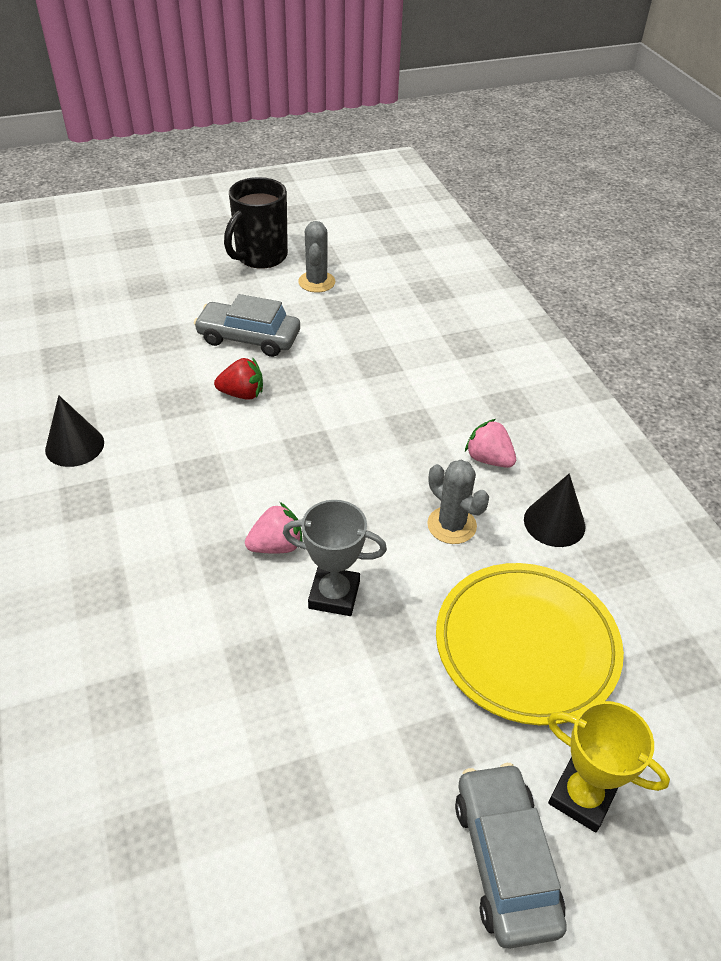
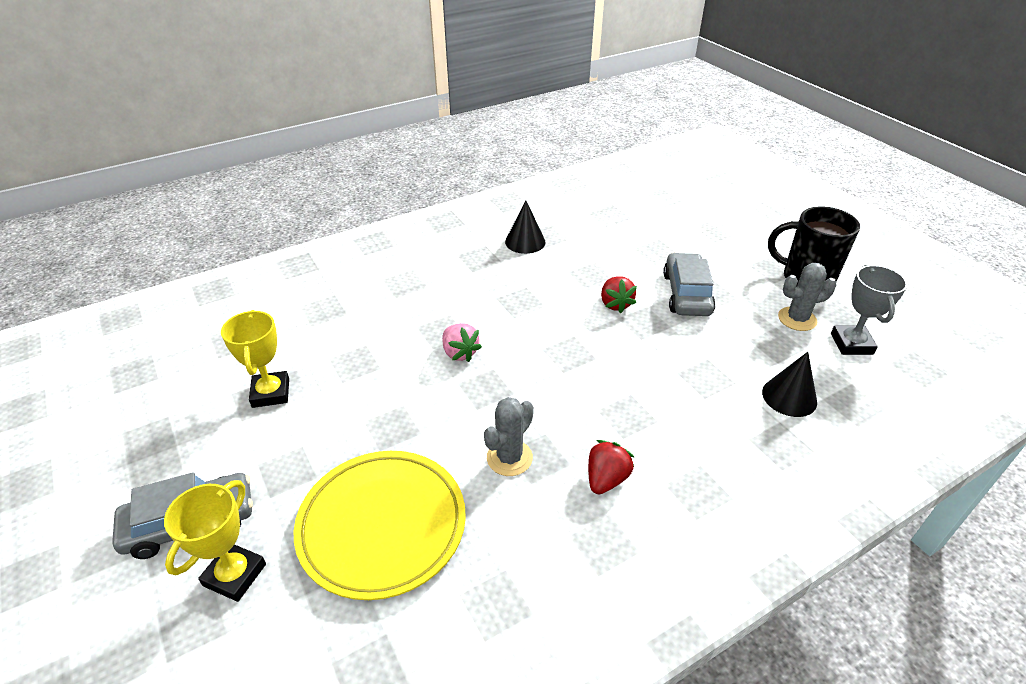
camera: 80 degrees right, 5 degrees down
grey trophy [283,500,387,616] -> grey trophy moved to [831,265,907,355]
pink strawberry [465,419,516,468] -> red strawberry [588,440,634,494]
black cone [524,473,585,547] -> black cone moved to [762,352,817,417]
none -> yellow trophy [221,310,289,408]

